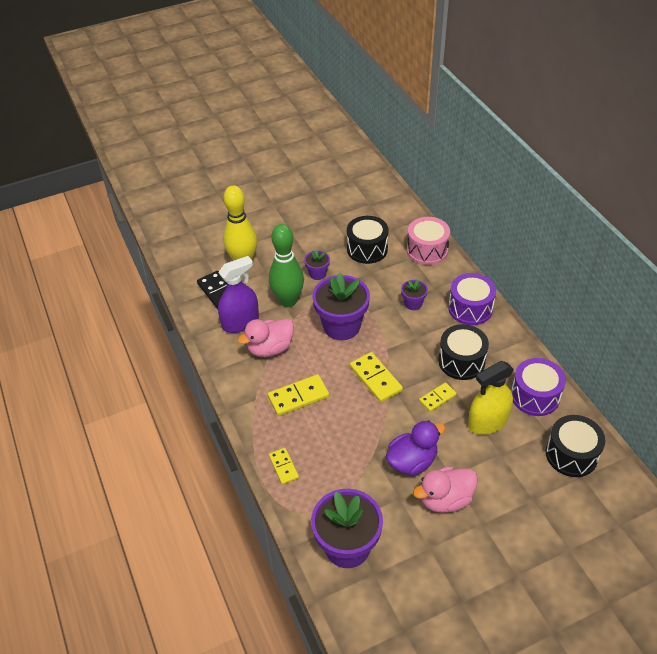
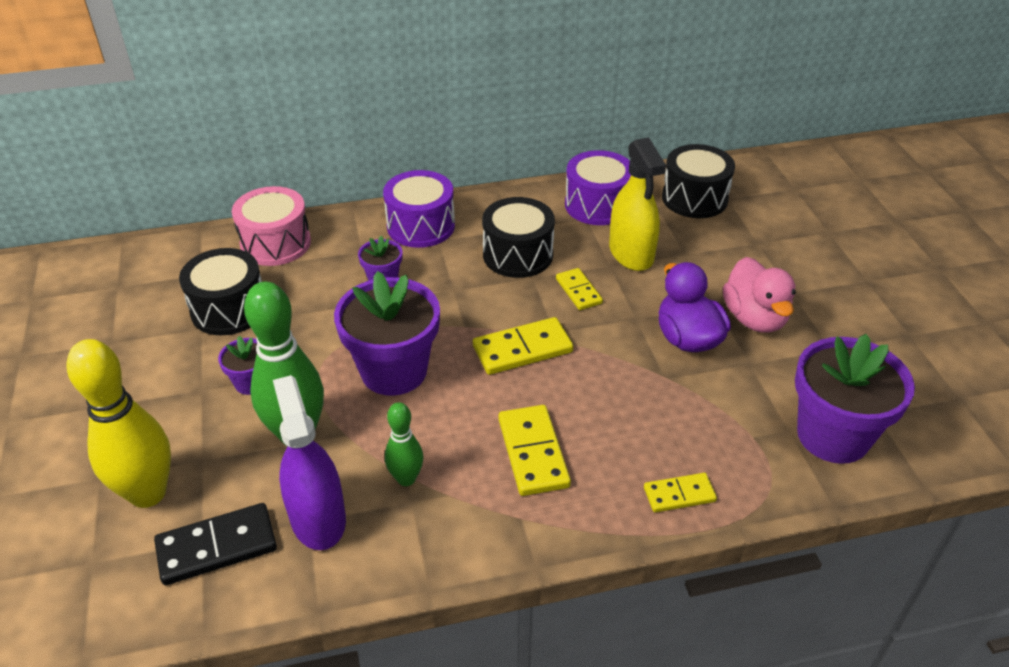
camera: 80 degrees left, 5 degrees down
pink duck [237,319,294,357] -> green bowling pin [385,402,423,486]

